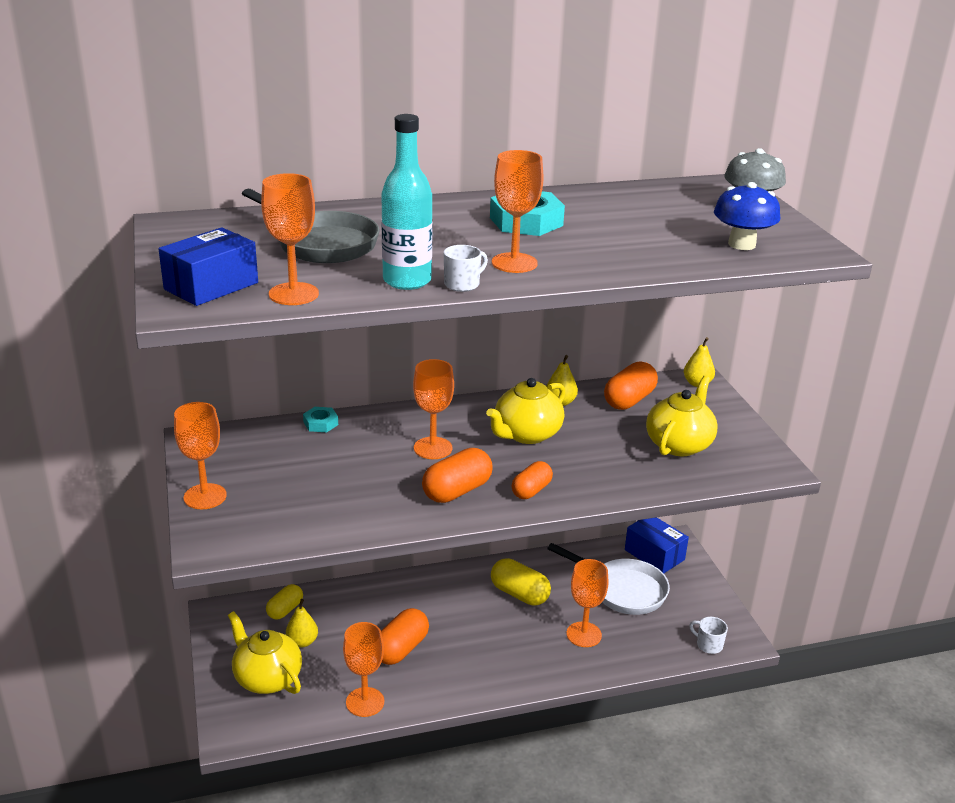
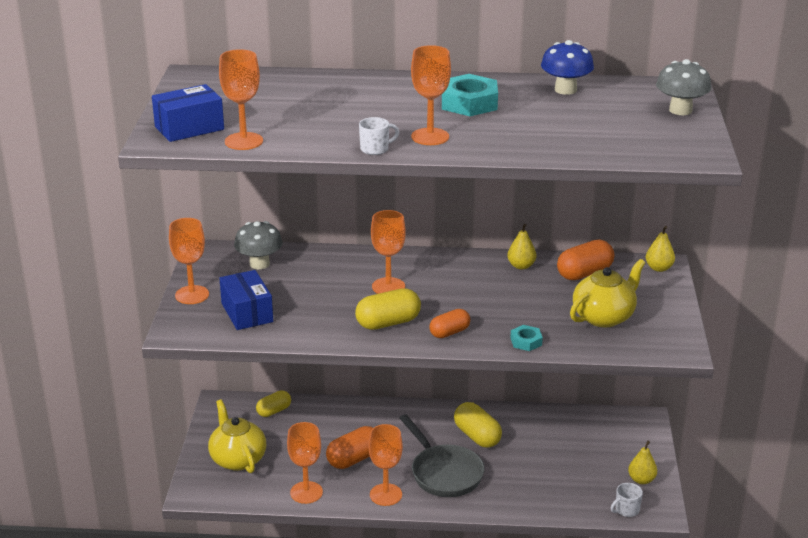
camera: 20 degrees right, 0 degrees up
grey pan [242,189,379,263] -> grey pan moved to [400,415,484,497]
yellow pear [286,599,318,647] -> yellow pear moved to [628,441,657,484]
turquoise nut [303,407,338,432] -> turquoise nut moved to [510,325,543,351]
turquoise bottle [381,114,433,290] -> none
orange capsule [422,448,492,503] -> yellow capsule [355,288,421,330]
yellow teapot [486,378,566,444] -> none
white pan [547,543,670,615] -> none
orange goblet [566,559,608,647] -> orange goblet moved to [369,424,403,506]
blue box [625,517,689,573] -> blue box moved to [219,270,273,330]
white mug [689,617,728,654] -> white mug turned 90 degrees counterclockwise [611,483,643,517]
blue mushroom [714,182,780,250] -> blue mushroom moved to [541,40,594,95]
none -> grey mushroom [234,221,283,269]

